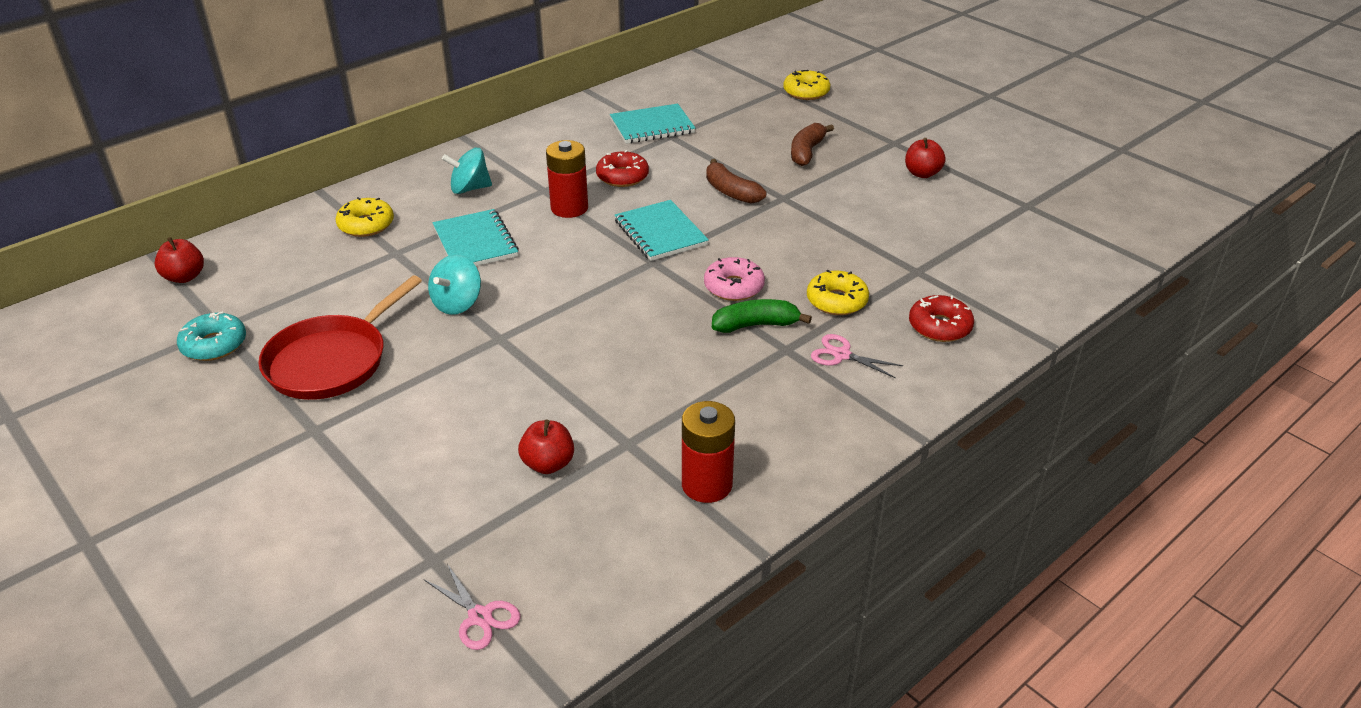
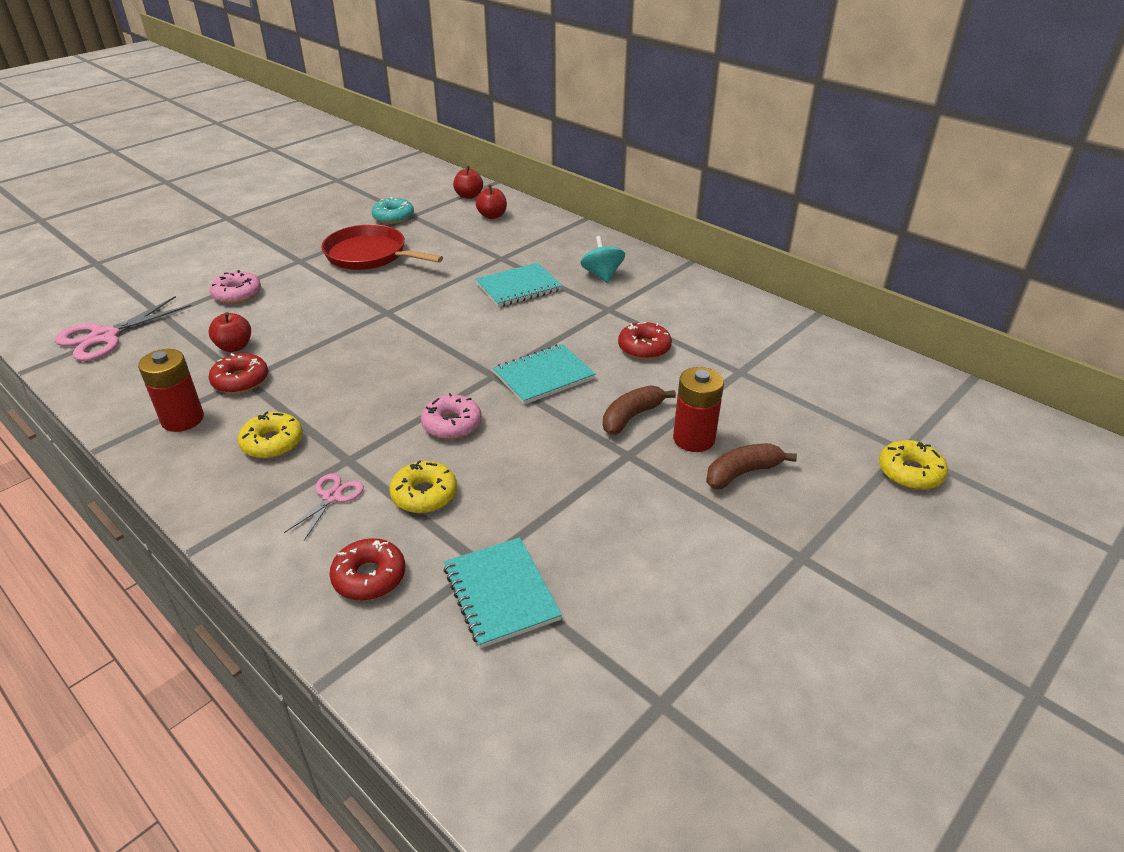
camera: 85 degrees right, 0 degrees up
yellow donut [336,197,394,237] -> yellow donut moved to [238,412,303,459]
pink scissors [424,564,520,650] -> pink scissors [55,296,191,361], size x1.79
turquoise spinning top [428,255,481,315] -> none
red battery [546,140,588,218] -> red battery moved to [673,367,724,452]
turquoise notebook [610,104,696,144] -> turquoise notebook moved to [443,537,562,648]
green banana [712,299,812,333] -> none
brown banana [791,123,834,166] -> brown banana turned 45 degrees counterclockwise [706,443,797,489]
red apple [905,138,946,178] -> red apple moved to [476,185,507,219]
none -> red donut [208,353,268,394]
none -> pink donut [209,270,261,304]

